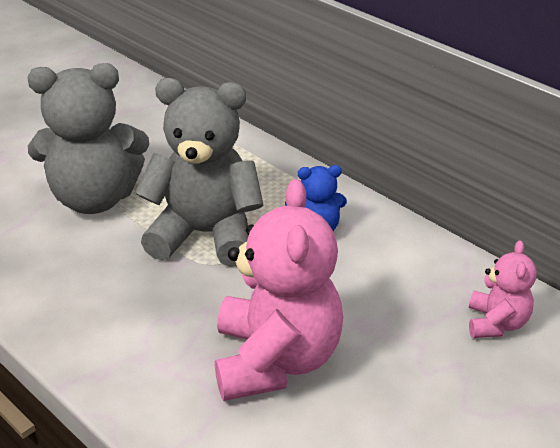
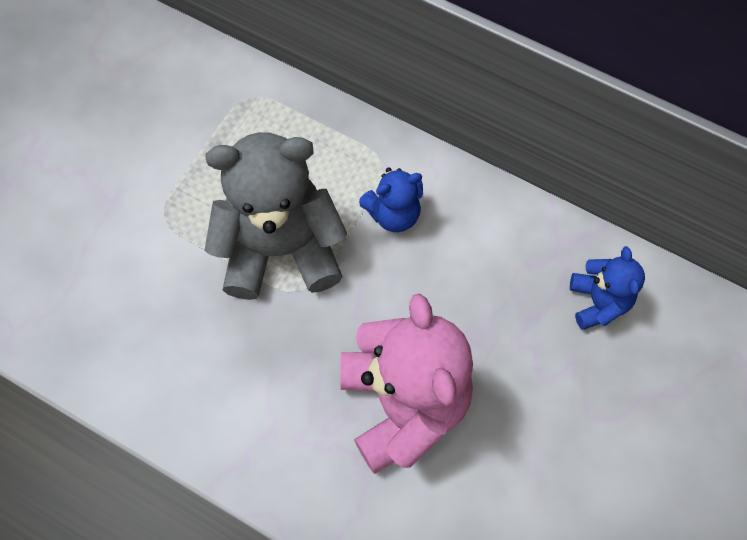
camera: 15 degrees left, 30 degrees up
grey teddy bear [27,63,149,214] -> none
pink teddy bear [469,240,537,338] -> blue teddy bear [570,246,645,330]

